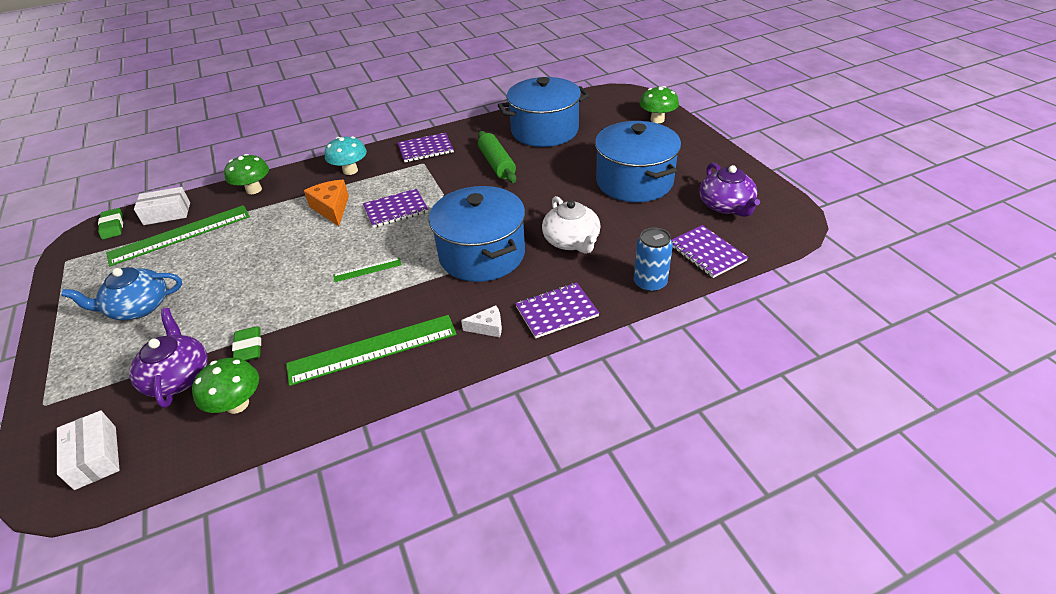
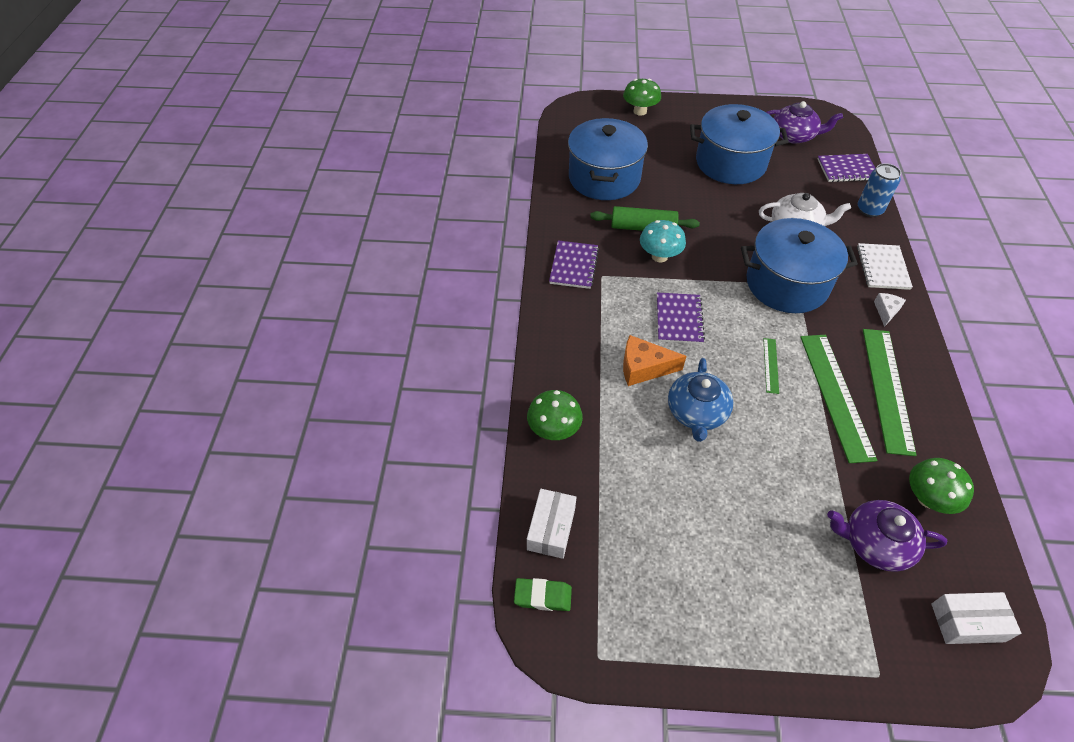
camera: 65 degrees left, 10 degrees up
blue teapot [61,267,182,320] -> blue teapot moved to [668,358,733,442]
green ruler [106,205,250,266] -> green ruler moved to [800,335,877,463]
green eraser [232,326,261,361] -> none
turquoise mushroom [325,136,367,175] -> turquoise mushroom moved to [640,220,686,262]
purple notebook [515,282,599,338] -> white notebook [857,243,913,290]

